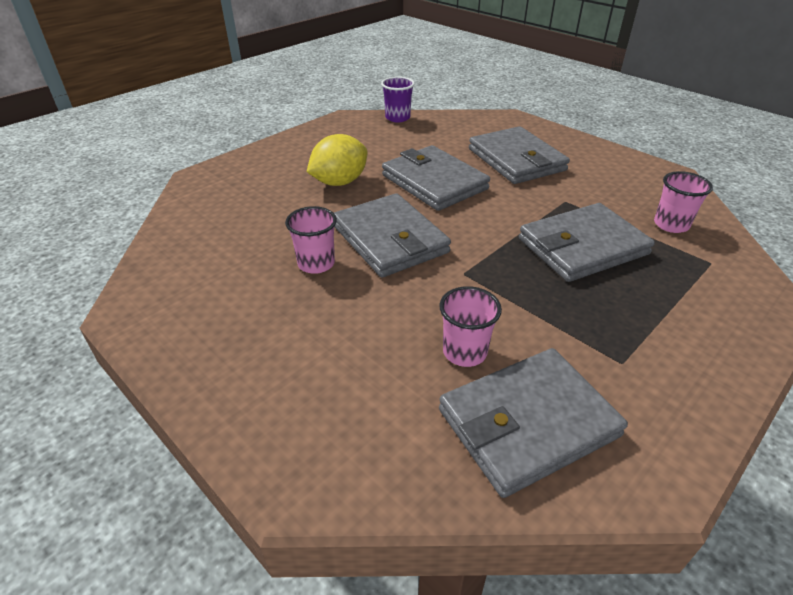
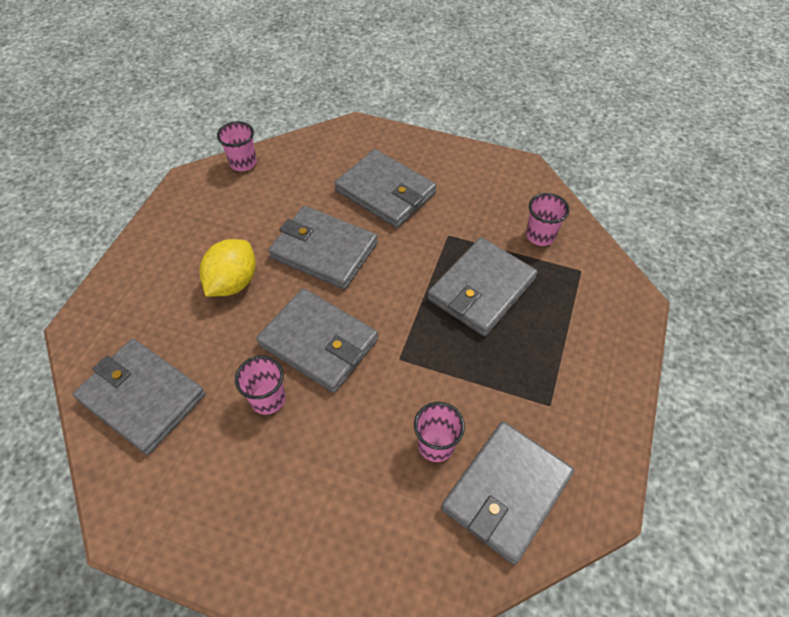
camera: 25 degrees left, 15 degrees up
purple cup [381,77,415,122] -> pink cup [217,121,257,171]
none -> grey wallet [73,339,205,455]

